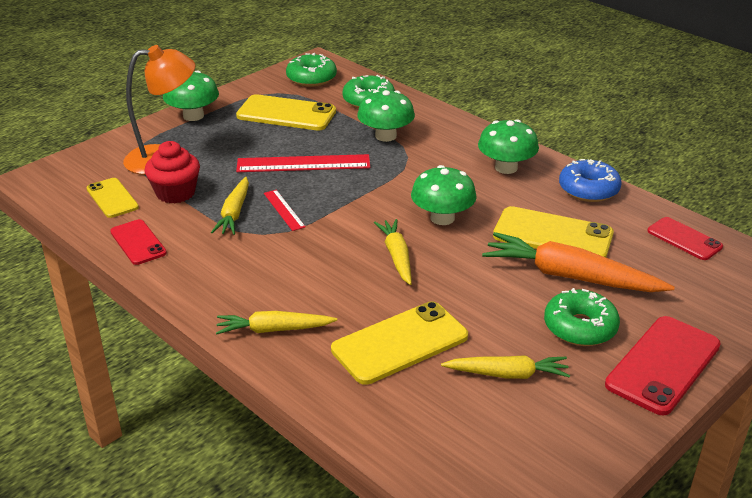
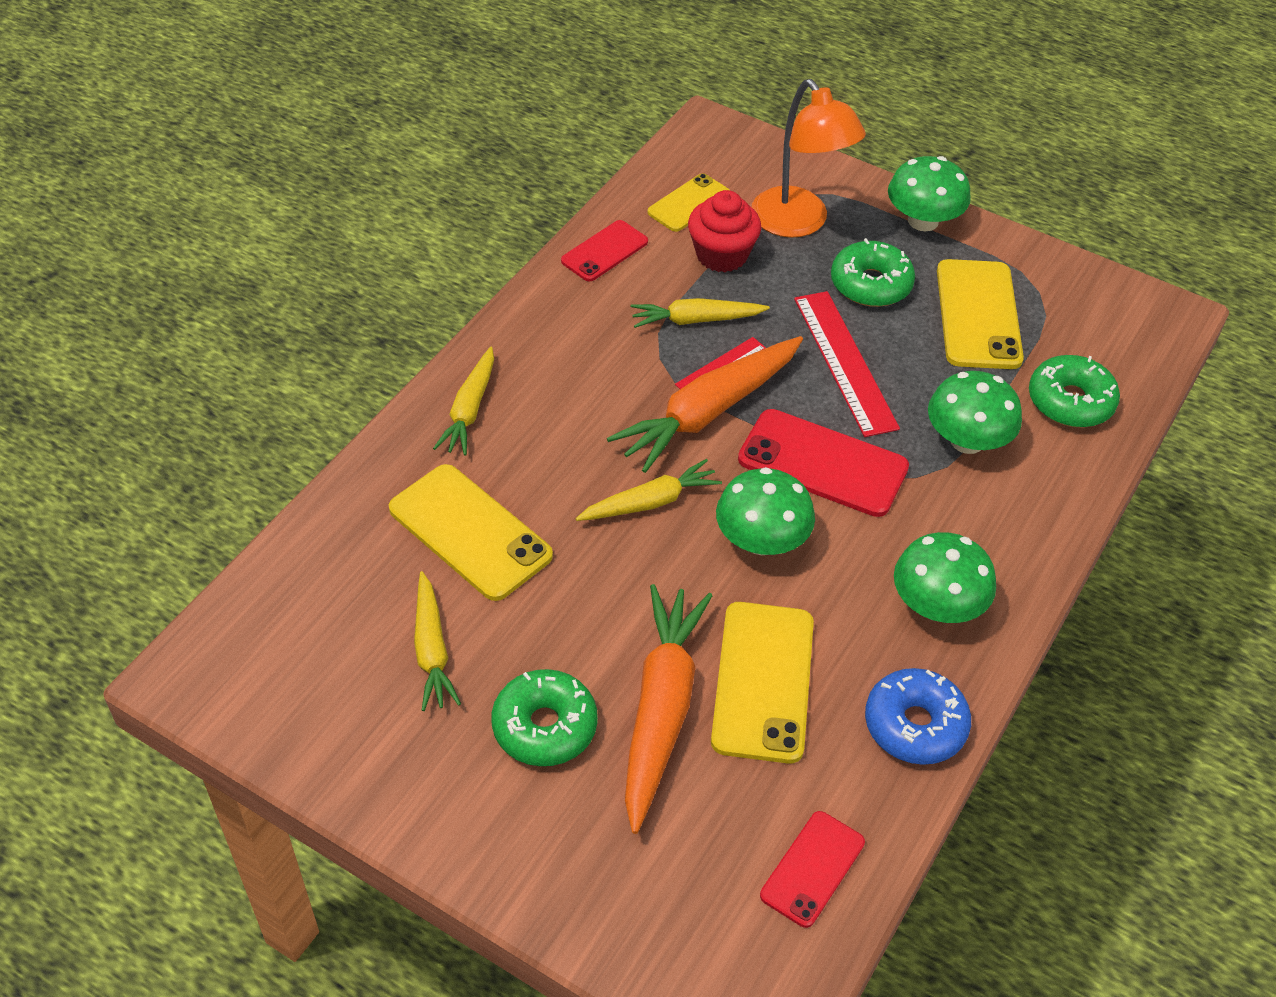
camera: 75 degrees right, 15 degrees up
yellow carrot [216,311,337,335] -> yellow carrot turned 150 degrees counterclockwise [433,347,494,456]
green donut [286,53,337,87] -> green donut moved to [831,238,915,307]
red phone [605,316,721,415] -> red phone moved to [738,409,909,517]
none -> orange carrot [607,336,803,473]

